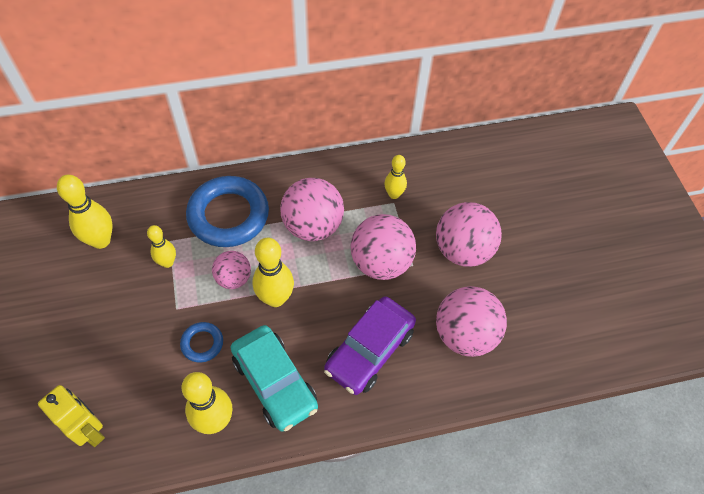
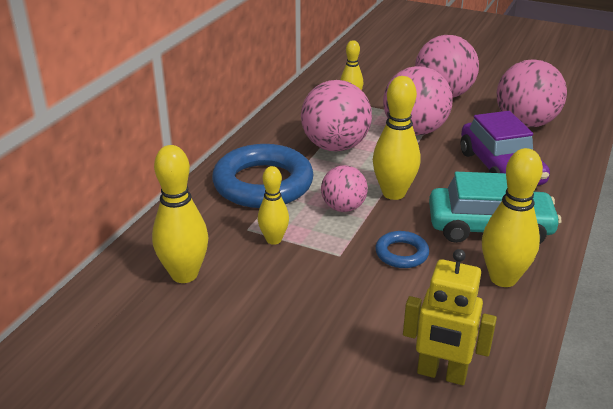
camera: 50 degrees left, 25 degrees down
yellow robot [38,385,105,447] -> yellow robot turned 150 degrees counterclockwise [403,249,497,385]

